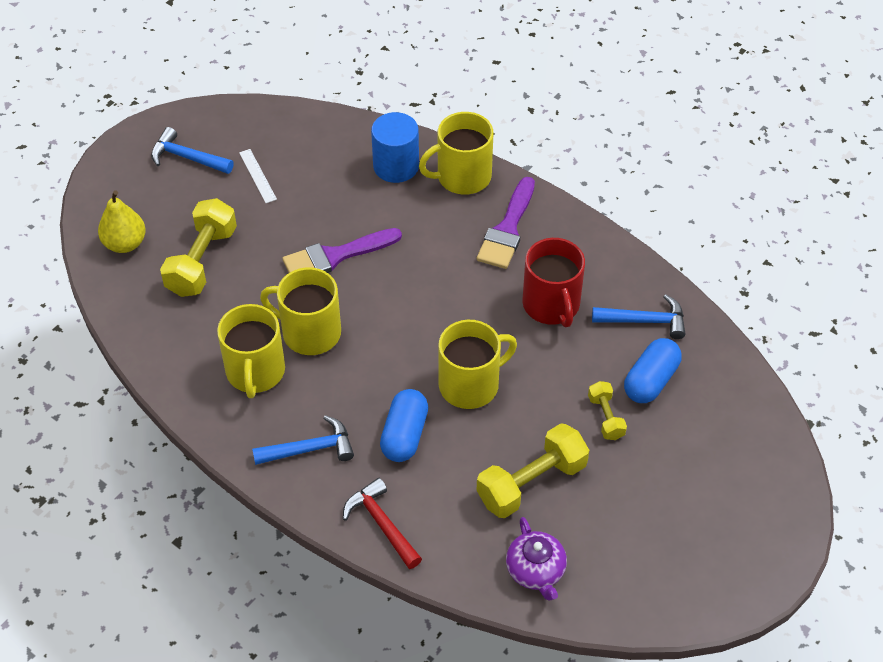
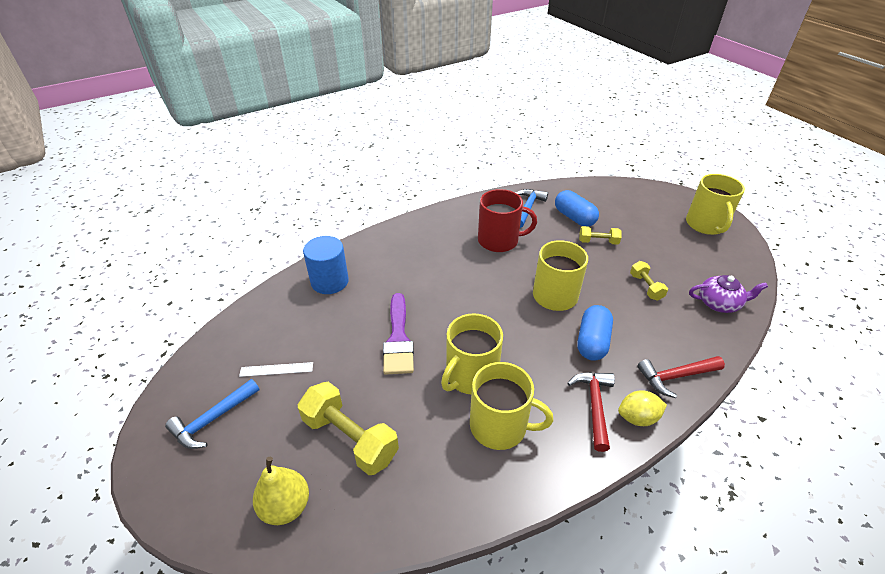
camera: 70 degrees left, 10 degrees down
blue hammer [252,415,354,465] -> red hammer [567,372,615,452]
blue capsule [380,389,428,462] -> blue capsule turned 75 degrees clockwise [578,305,613,361]
yellow mug [419,112,494,195] -> yellow mug moved to [686,174,745,235]
purple brush [477,177,535,269] -> none
yellow dumbbell [477,423,589,518] -> yellow dumbbell [630,261,668,301], size x0.53
none -> yellow lemon [618,390,667,426]

